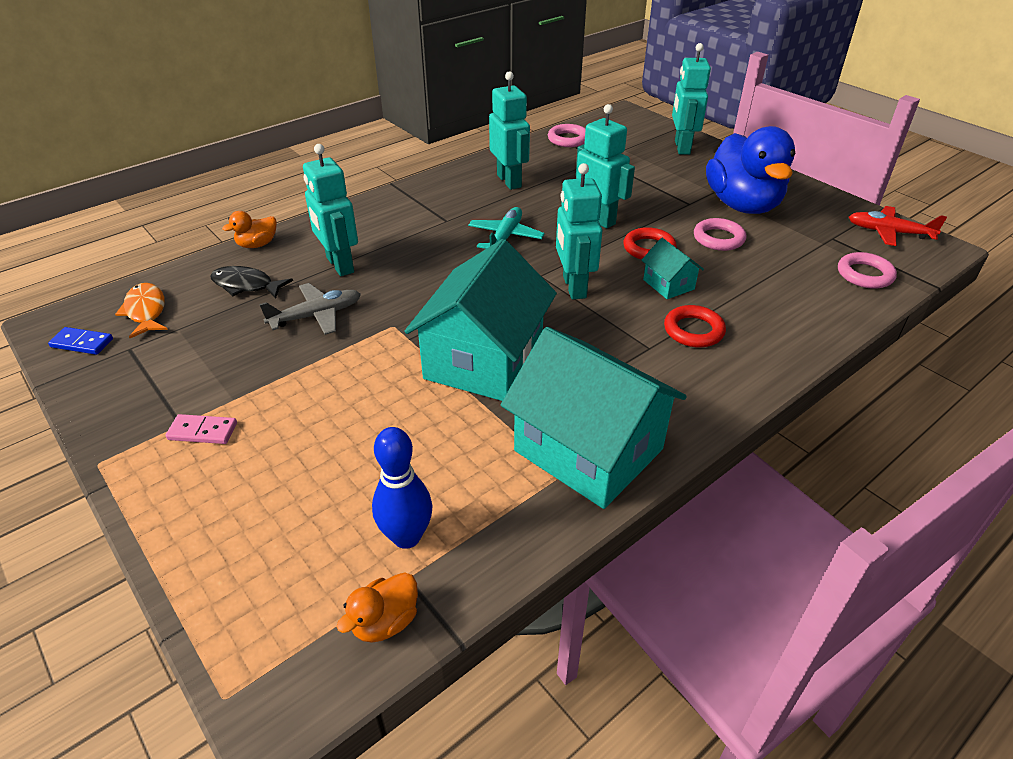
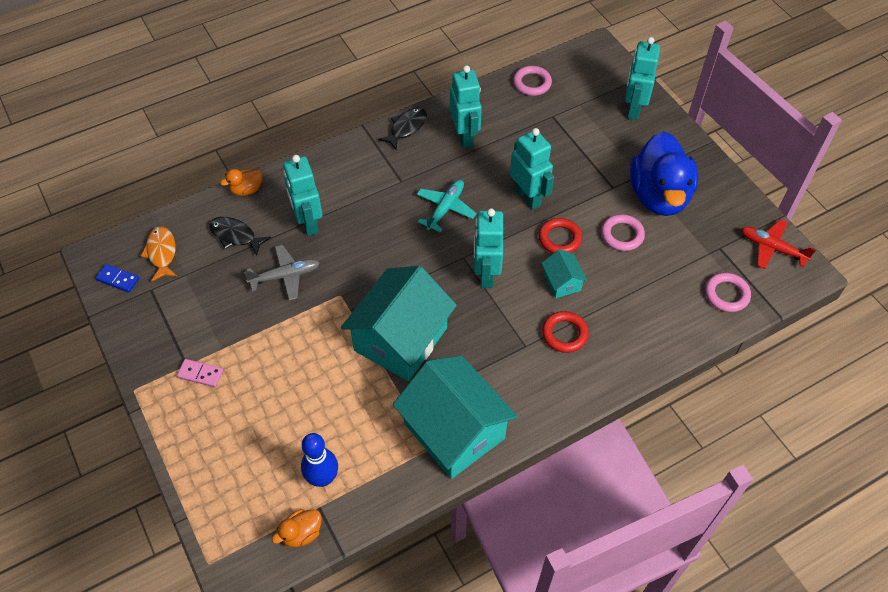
camera: 10 degrees right, 15 degrees up
none -> black fish [378,108,427,150]

